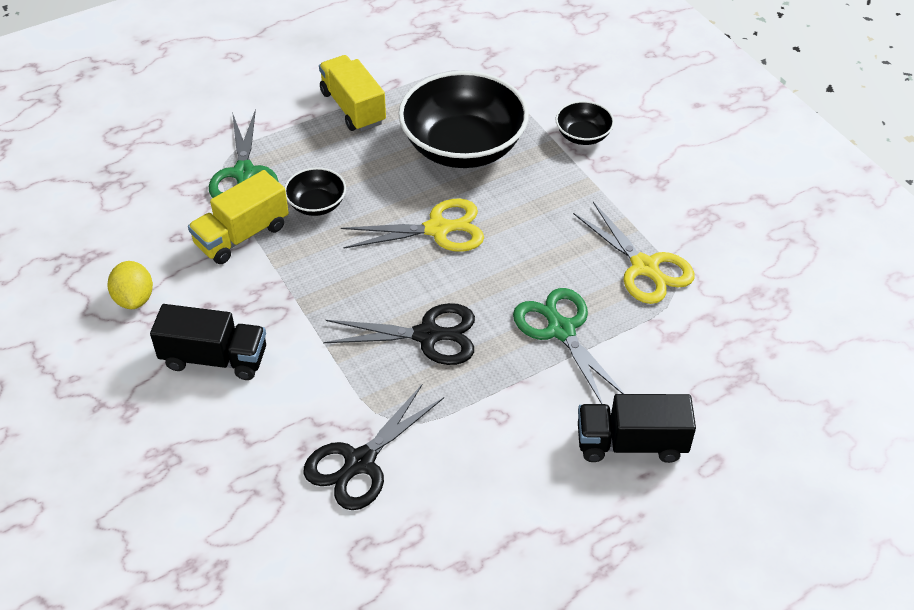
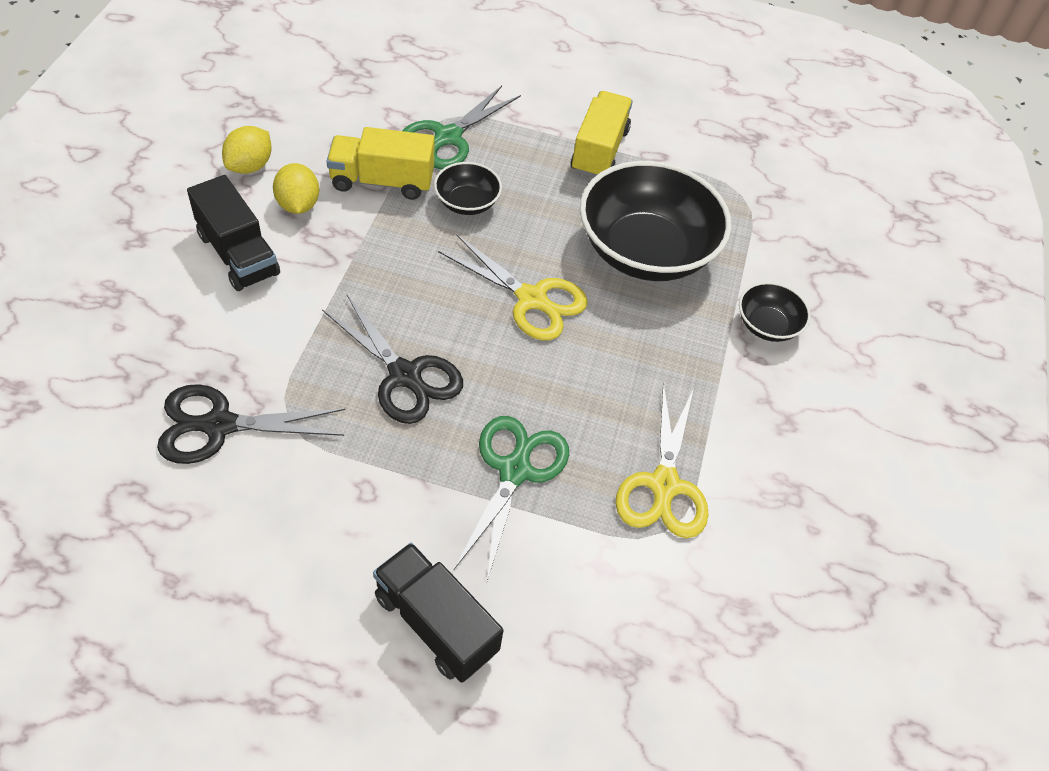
camera: 40 degrees right, 5 degrees up
none -> yellow lemon [273,163,319,214]

